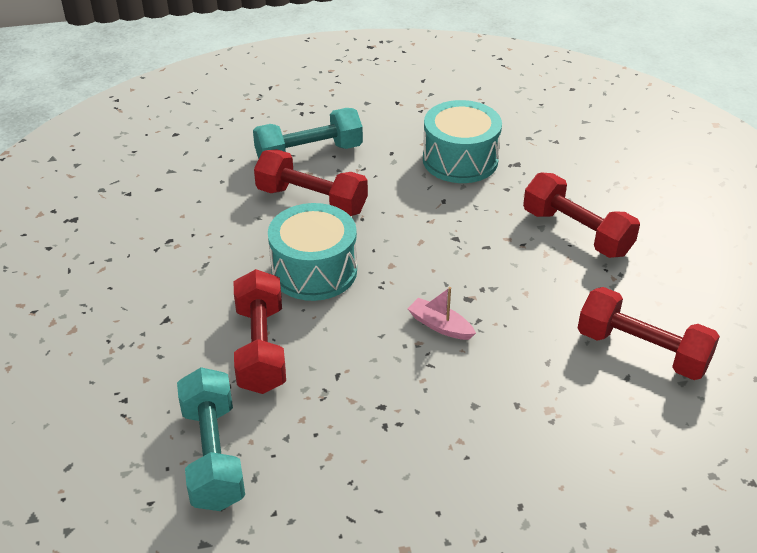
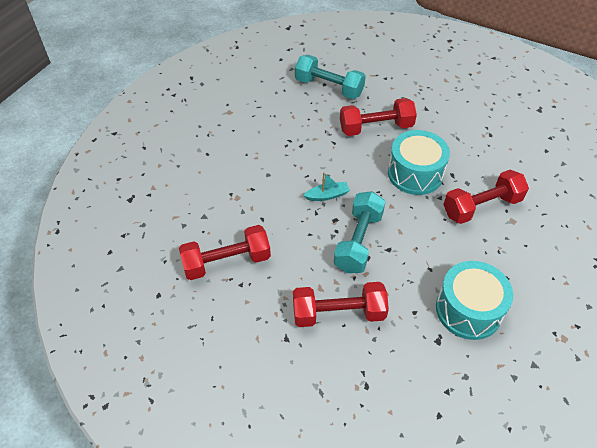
camera: 130 degrees right, 10 degrees up
red dumbbell [234,269,286,394] -> red dumbbell turned 45 degrees counterclockwise [340,98,417,136]
turquoise dumbbell [253,108,363,159] -> turquoise dumbbell moved to [334,191,386,273]
pink boat [407,287,476,340] -> turquoise boat [303,172,350,201]

